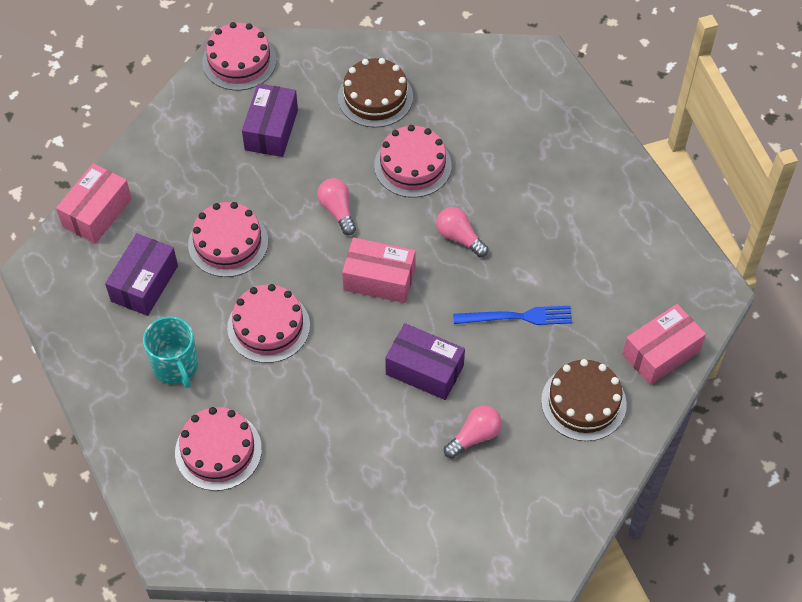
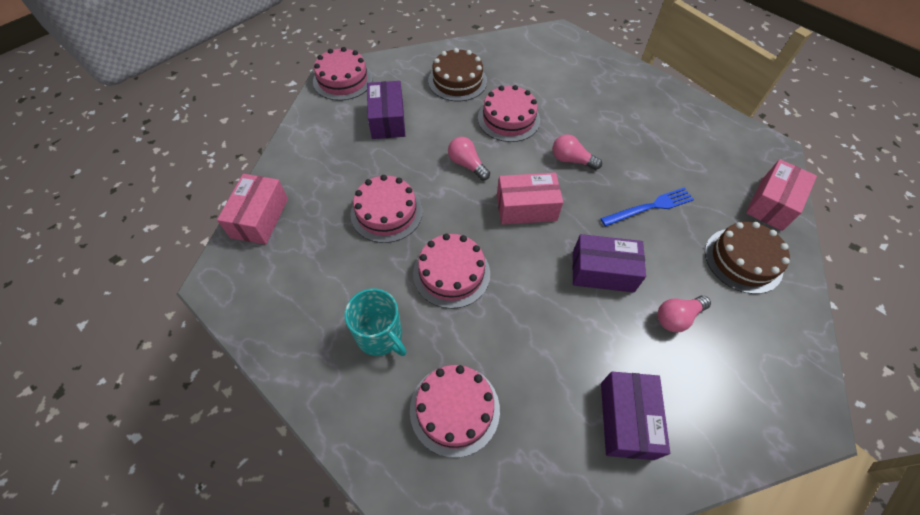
camera: 20 degrees left, 0 degrees up
purple box [105,234,178,316] -> purple box moved to [601,372,670,460]
pink light bulb [444,405,502,459] -> pink light bulb turned 150 degrees counterclockwise [657,296,711,332]

